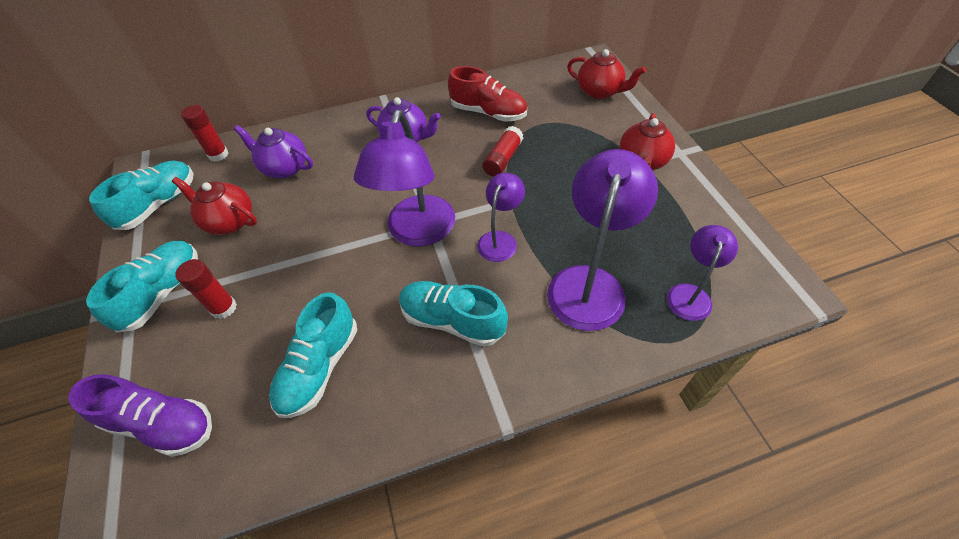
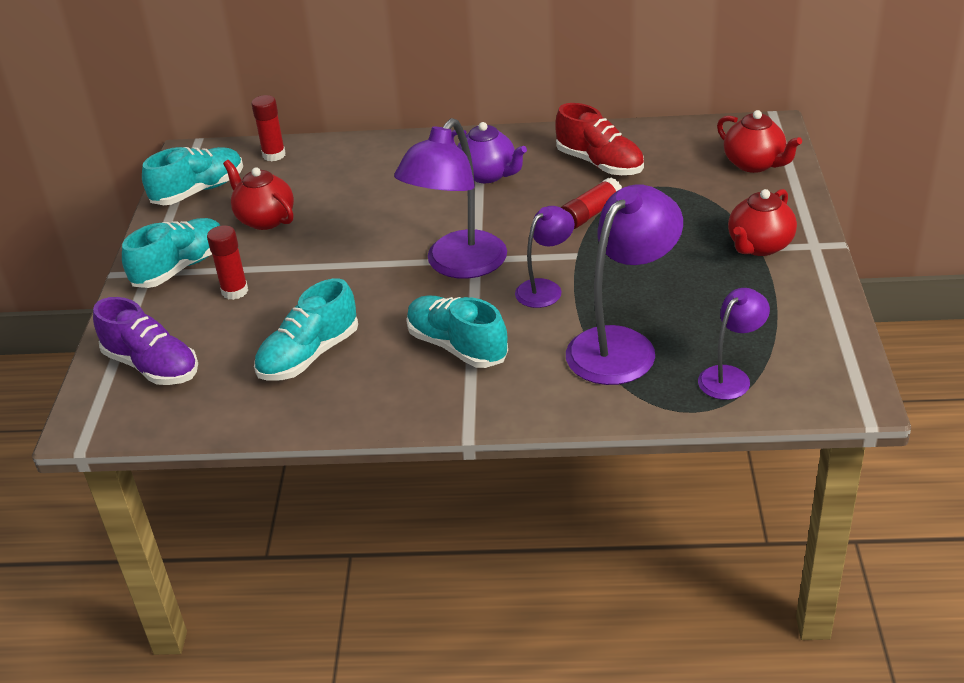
camera: 20 degrees right, 15 degrees down
purple teapot [234,125,313,178] -> none

